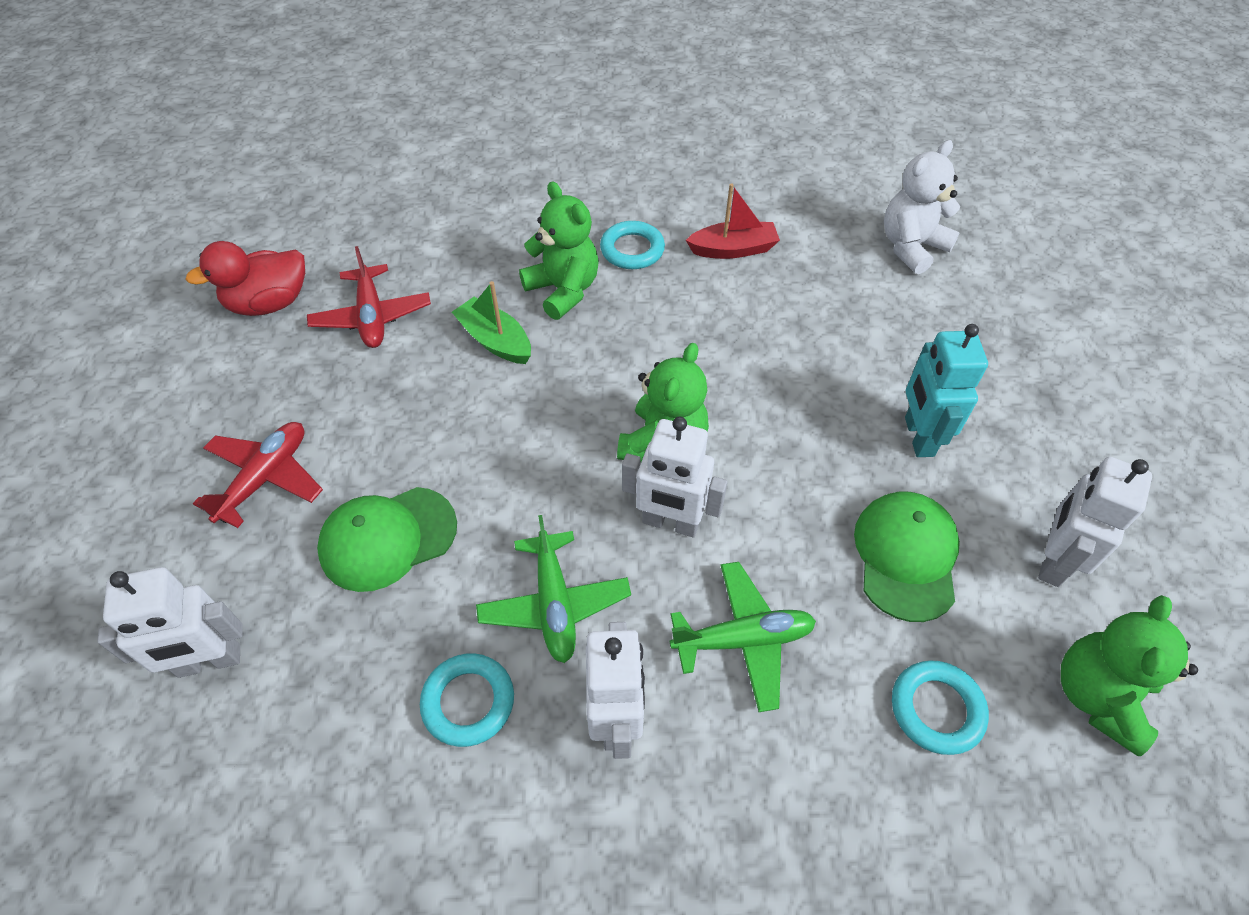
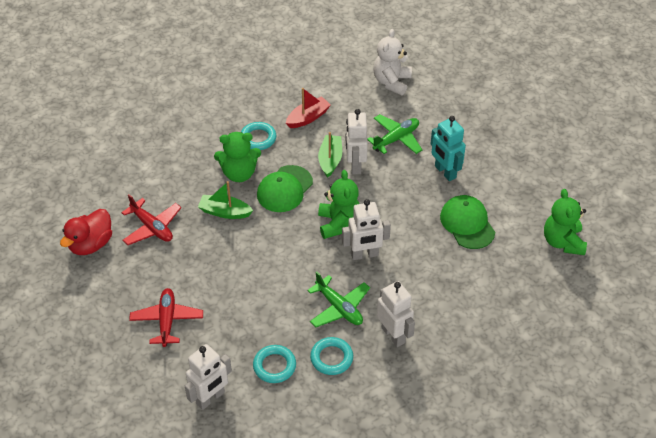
camera: 30 degrees left, 5 degrees down
green cap [317,487,457,592] -> green cap moved to [257,165,313,212]
green teddy bear [519,182,599,320] -> green teddy bear turned 150 degrees clockwise [214,132,261,182]
green plane [670,562,816,712] -> green plane moved to [367,114,422,154]
turquoise ring [892,660,989,755] -> turquoise ring moved to [253,345,296,383]
white robot [1038,457,1152,587] -> white robot moved to [346,109,368,174]
none -> green boat [318,132,342,178]

